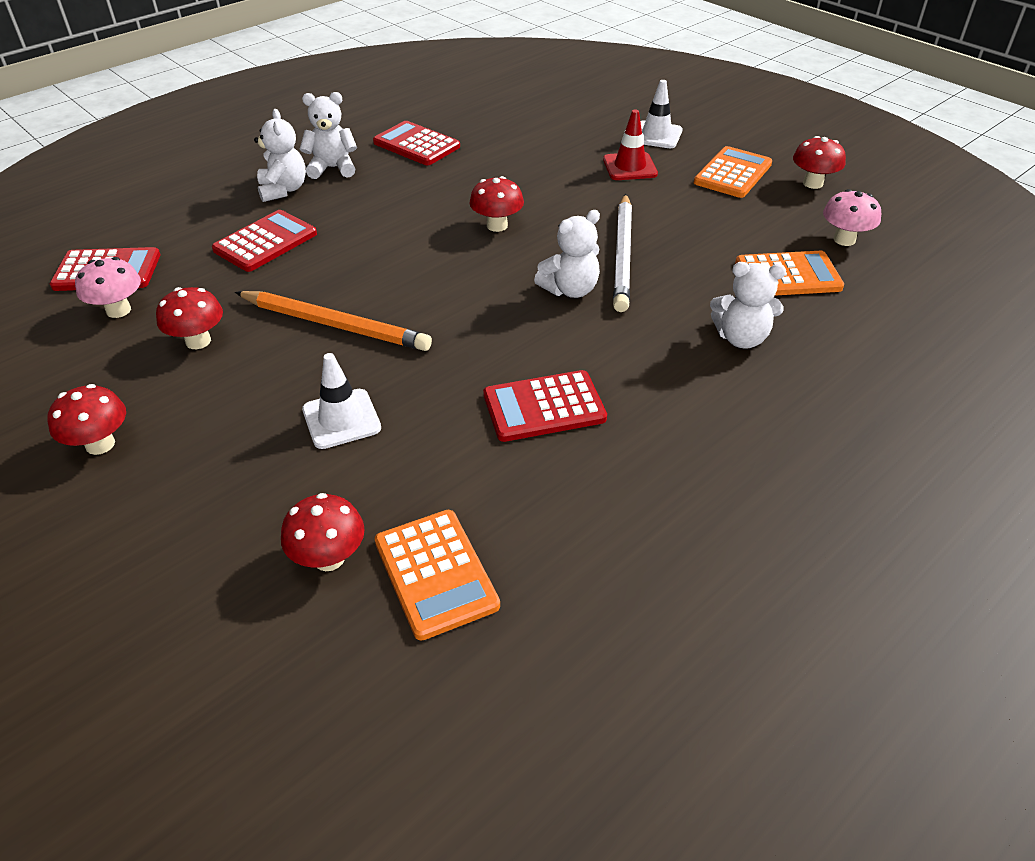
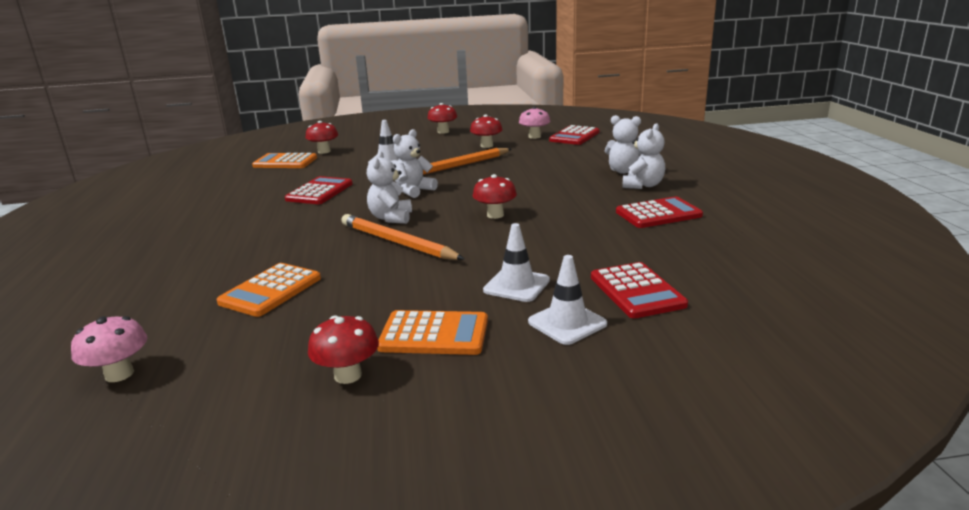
camera: 125 degrees right, 20 degrees down
red calculator [212,210,317,272] -> red calculator moved to [591,262,688,318]
red traffic cone [603,110,658,180] -> white traffic cone [483,223,550,302]
white pencil [613,194,632,312] -> orange pencil [341,214,464,260]
orange calculator [694,146,772,198] -> orange calculator turned 60 degrees counterclockwise [377,310,488,355]
white teddy bear [710,262,786,348] -> white teddy bear moved to [393,129,438,198]
pink mushroom [823,189,881,246] -> pink mushroom moved to [71,316,147,382]

